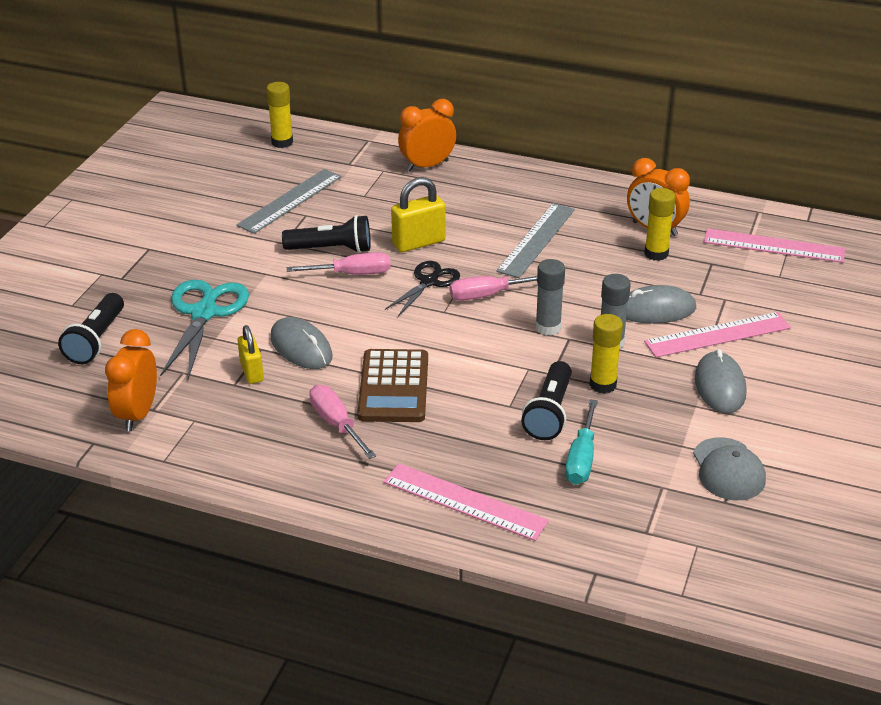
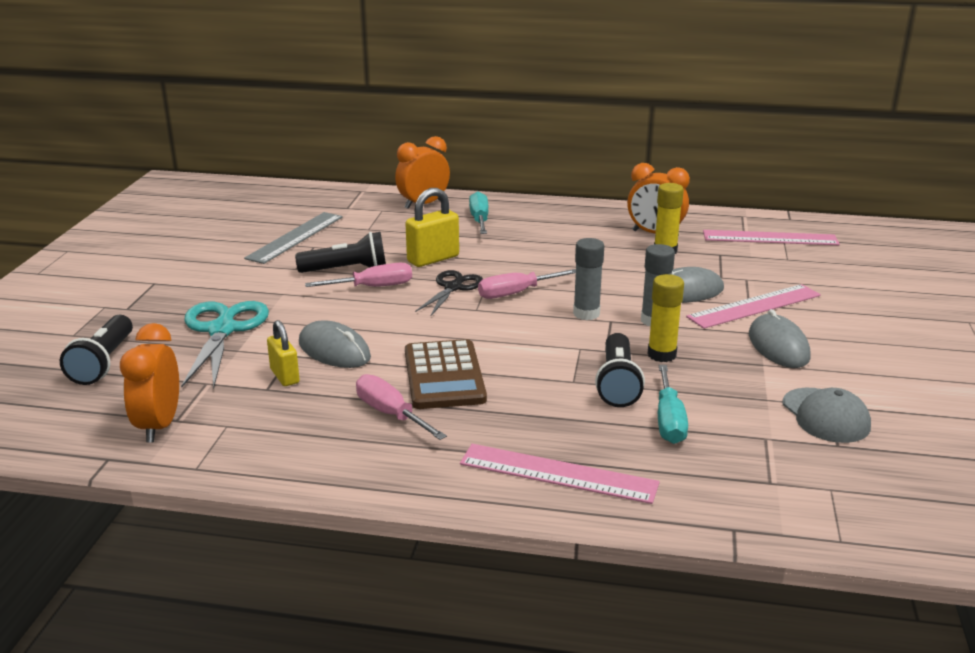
camera: 10 degrees left, 10 degrees down
yellow glue stick [266,82,293,148] -> none
grey ruler [496,203,575,278] -> none
none -> turquoise screwdriver [469,191,488,234]

